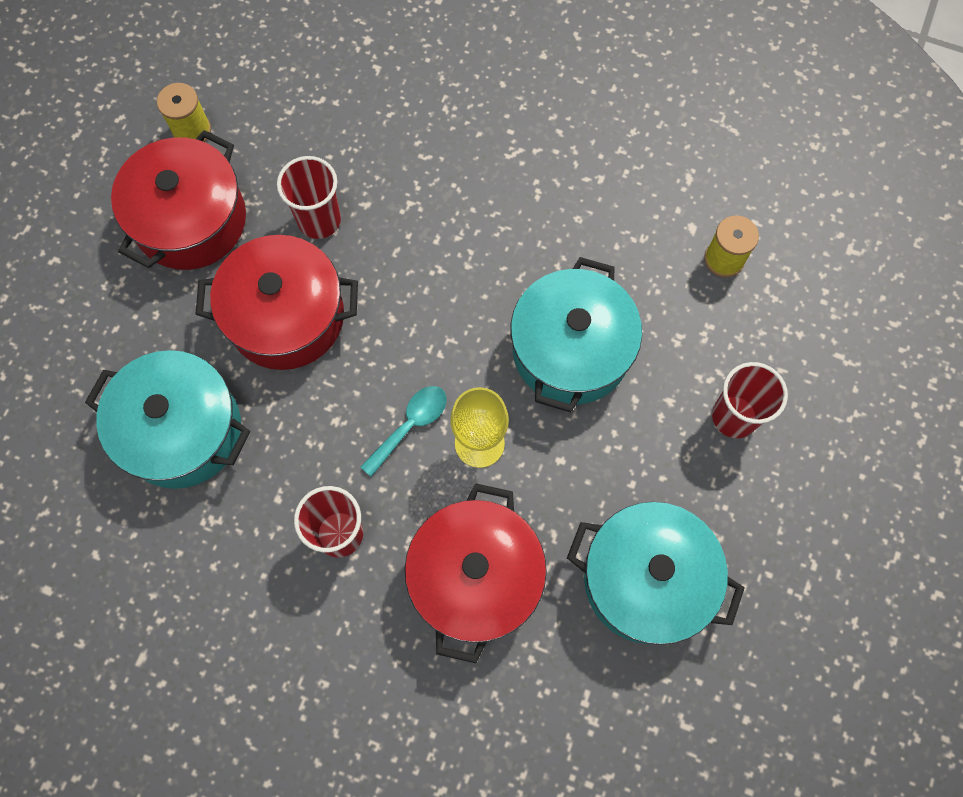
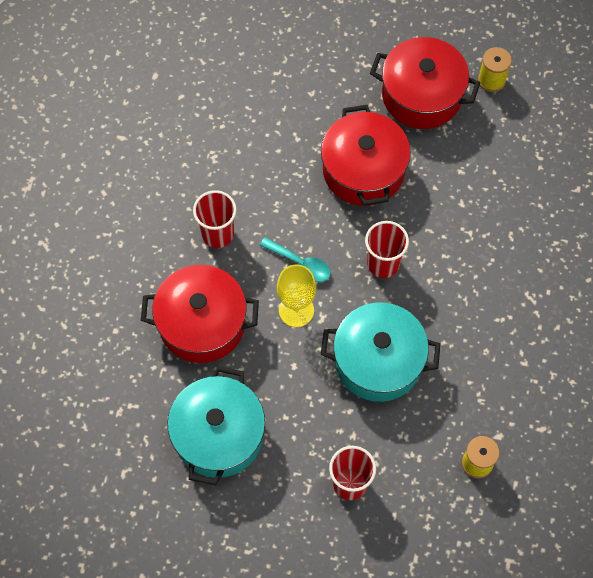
camera: 80 degrees right, 5 degrees down
turquoise pot [85,350,250,489] -> none
red cup [277,156,341,239] -> red cup moved to [365,221,409,278]

